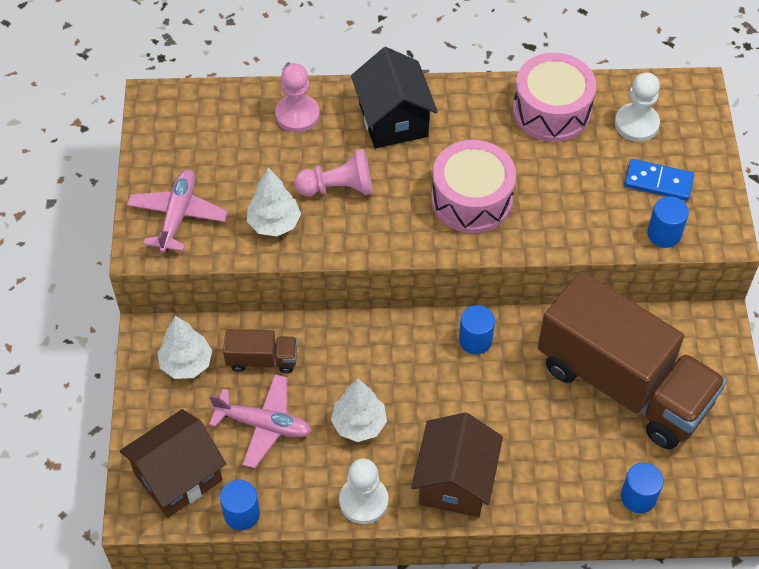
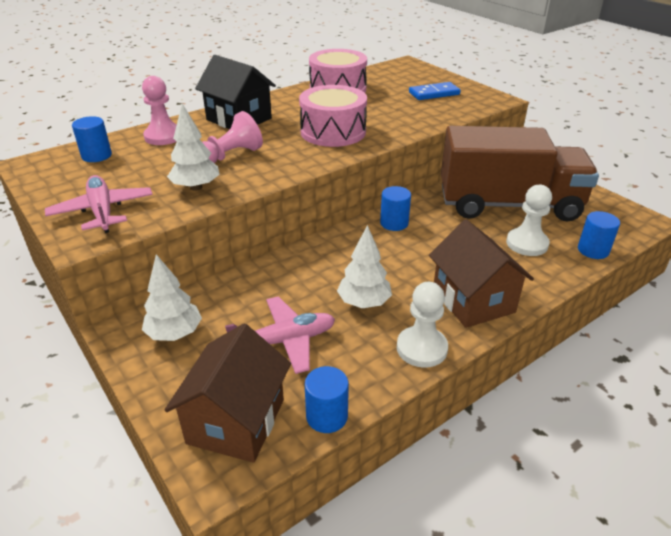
camera: 35 degrees left, 20 degrees down
brown truck [223,329,297,373] -> none
white pawn [615,72,660,142] -> white pawn moved to [506,185,552,256]
blue cylinder [647,196,689,248] -> blue cylinder moved to [72,116,112,162]

